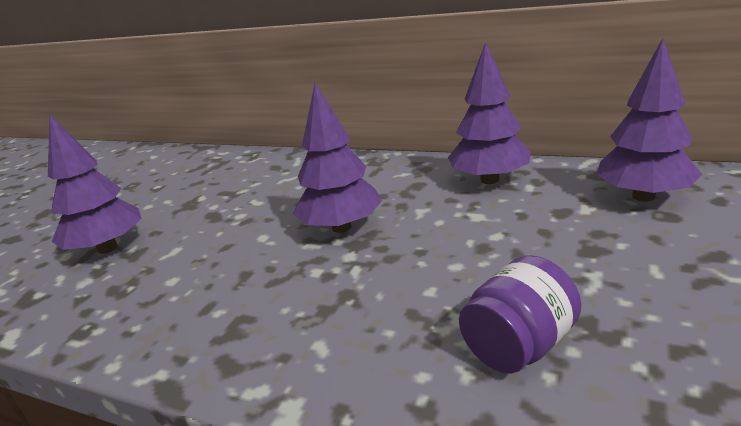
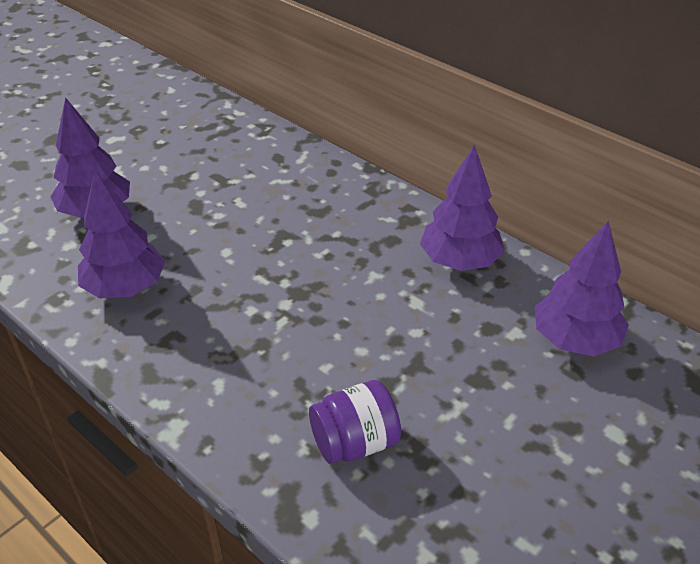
camera: 15 degrees right, 15 degrees up
purple tree [293,83,382,233] -> purple tree moved to [78,170,165,299]

